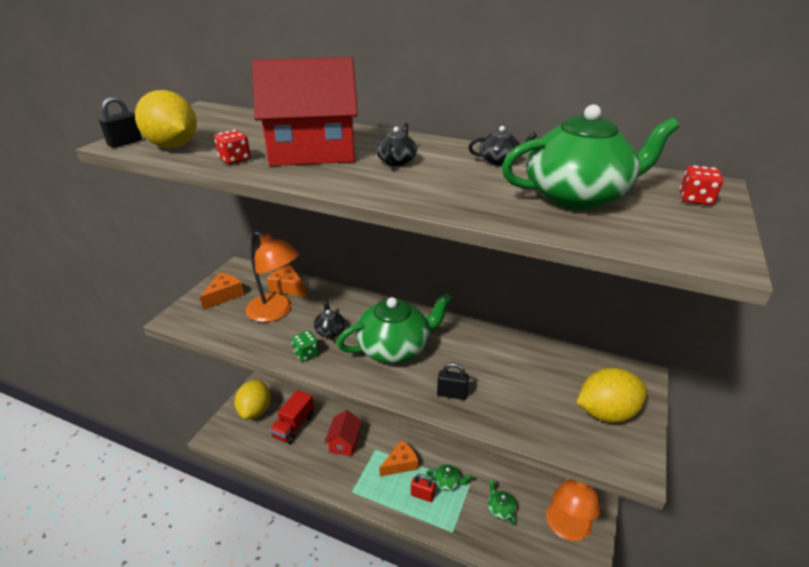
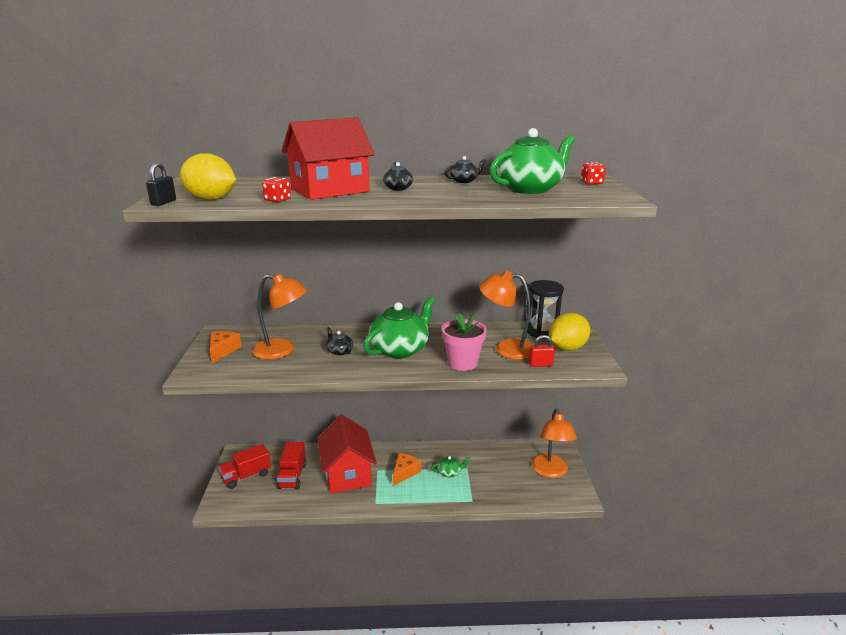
camera: 25 degrees left, 10 degrees down
yellow lemon [235,380,271,419] -> red truck [218,444,271,489]
orange cheese [267,265,307,297] -> none
green dice [292,331,319,362] -> none
red house [324,410,362,456] -> red house [317,415,377,493], size x1.83
red padlock [411,474,435,502] -> red padlock moved to [529,335,555,367]
black padlock [437,363,469,400] -> pink flower pot [441,314,487,371]
green teapot [488,479,517,525] -> none
none -> orange lamp [479,271,533,360]
none -> black hourglass [527,280,564,339]

